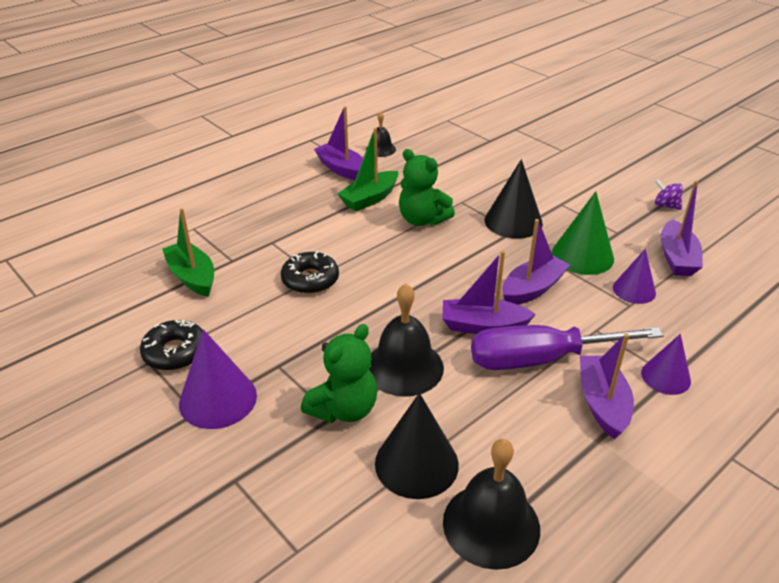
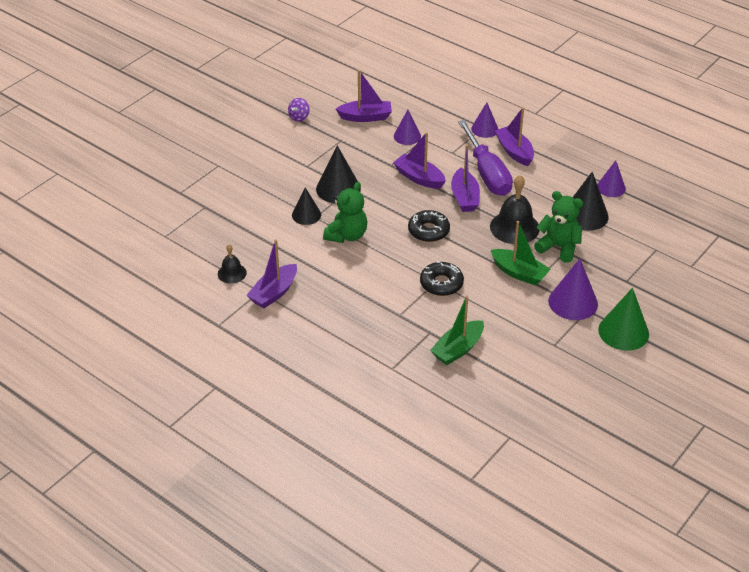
camera: 100 degrees left, 5 degrees up
black donut [140,320,203,371] -> black donut moved to [408,210,450,242]
green boat [338,128,398,212] -> green boat moved to [491,221,551,285]
black bell [443,439,540,570] -> purple cone [597,160,626,197]
green cone [552,191,614,275] -> green cone moved to [598,288,649,351]
purple boat [580,333,634,439] -> purple boat turned 75 degrees clockwise [495,107,534,166]
none -> black cone [292,187,321,225]

